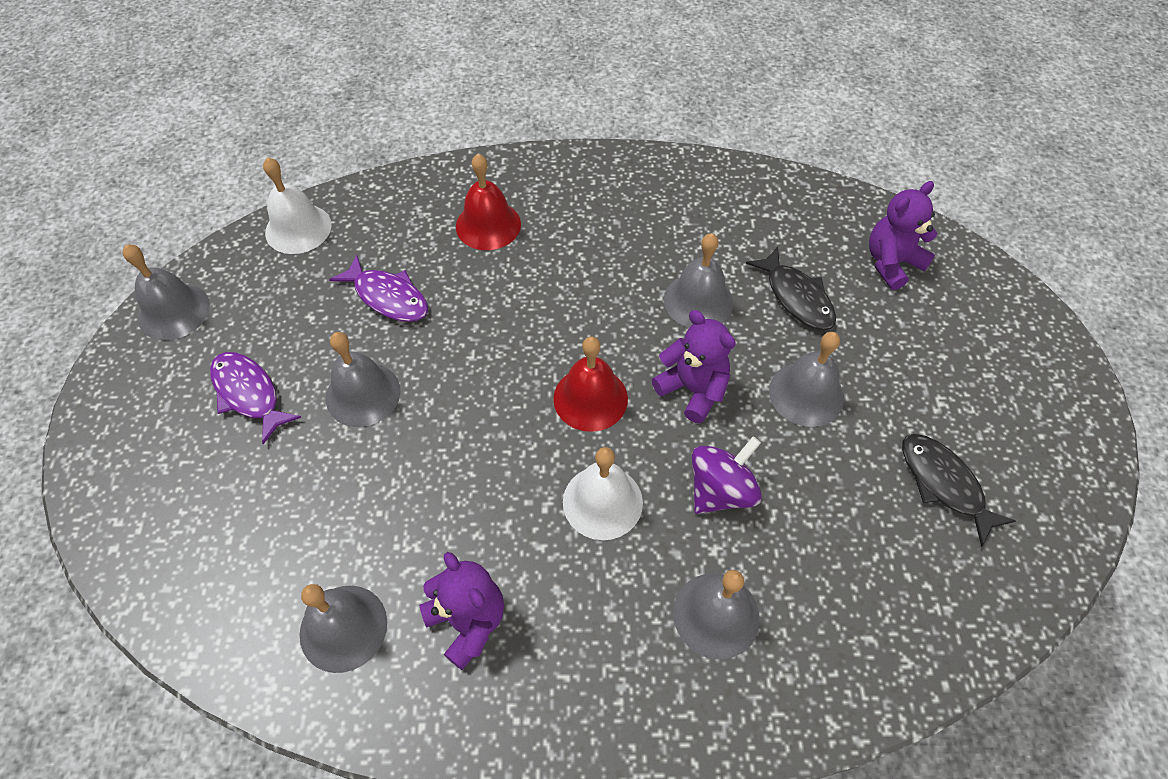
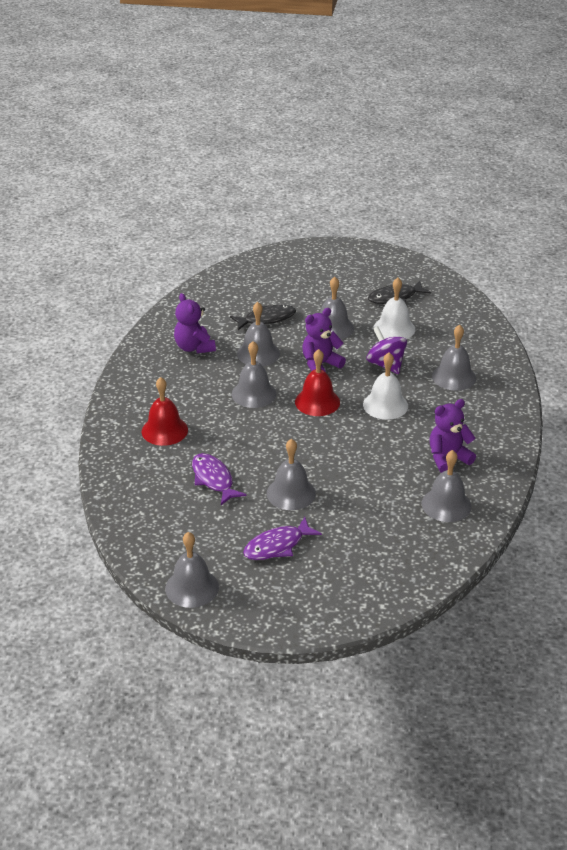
camera: 80 degrees left, 20 degrees down
white bell [263,157,332,254] -> white bell moved to [374,278,415,339]
purple fish [329,254,428,322] -> purple fish turned 75 degrees counterclockwise [192,453,247,505]
purple teddy bear [869,181,938,290] -> purple teddy bear moved to [174,293,216,353]
none -> grey bell [232,341,276,408]

